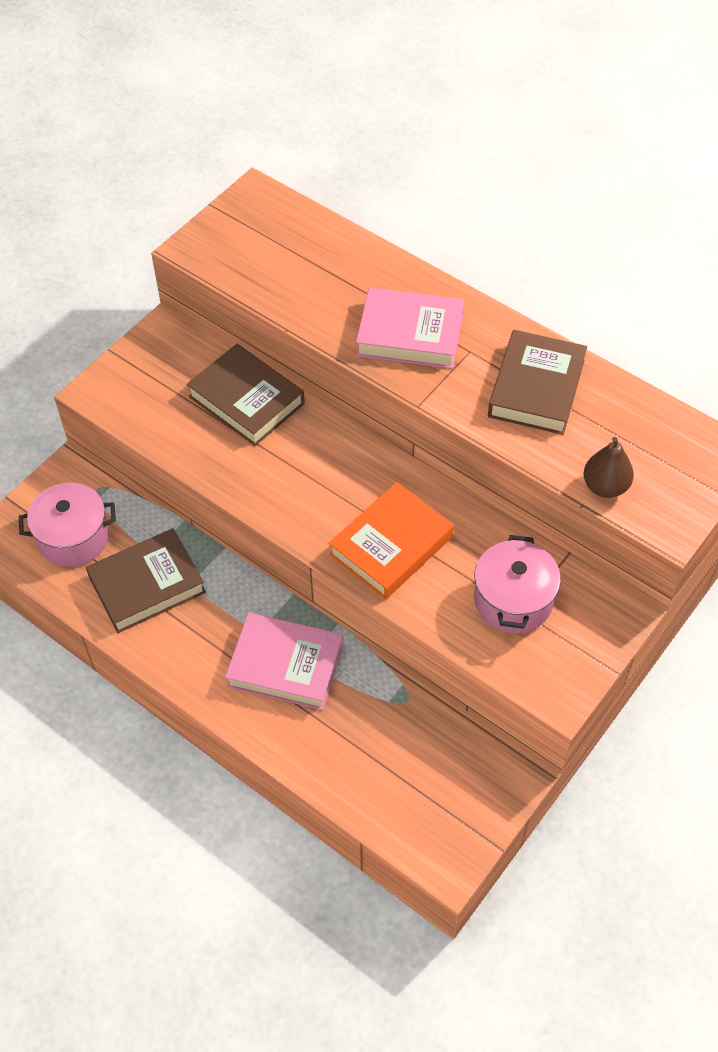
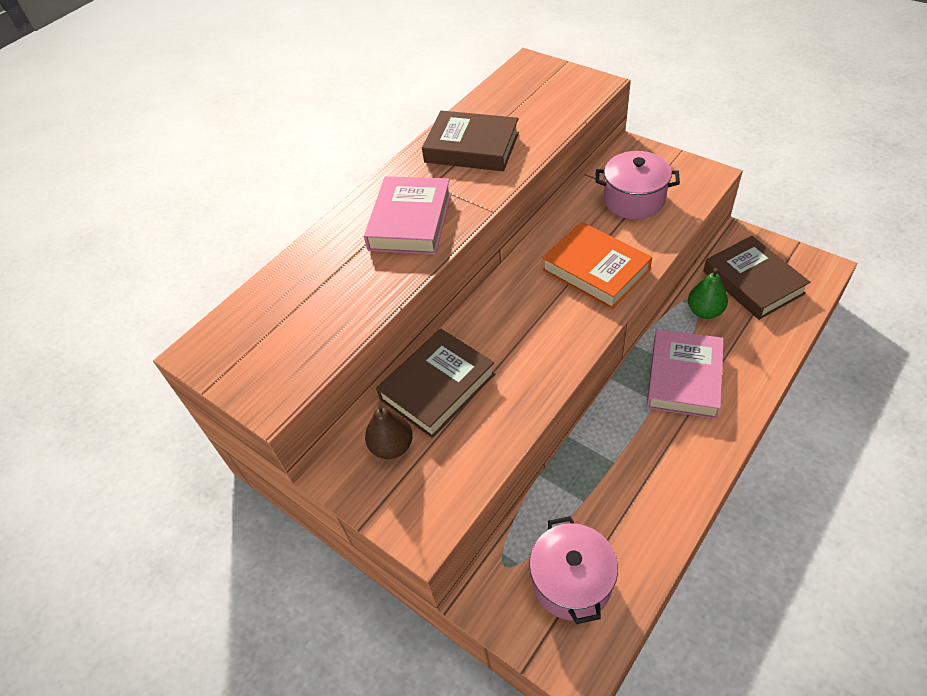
camera: 85 degrees left, 5 degrees down
brown book [86,528,206,633] -> brown book moved to [703,236,810,320]
brown pear [583,437,634,498] -> brown pear moved to [365,404,413,459]
none -> green pear [688,268,728,319]

